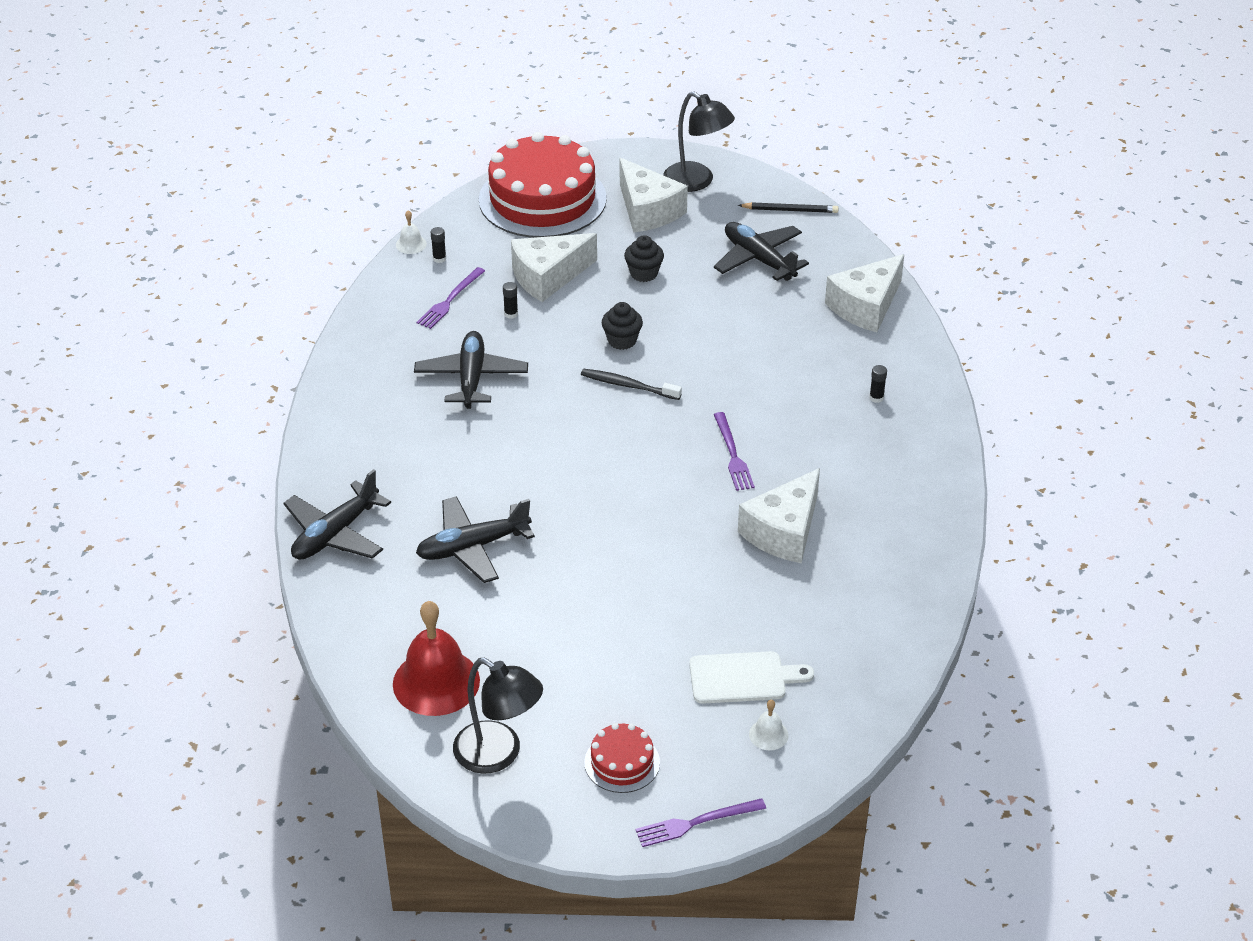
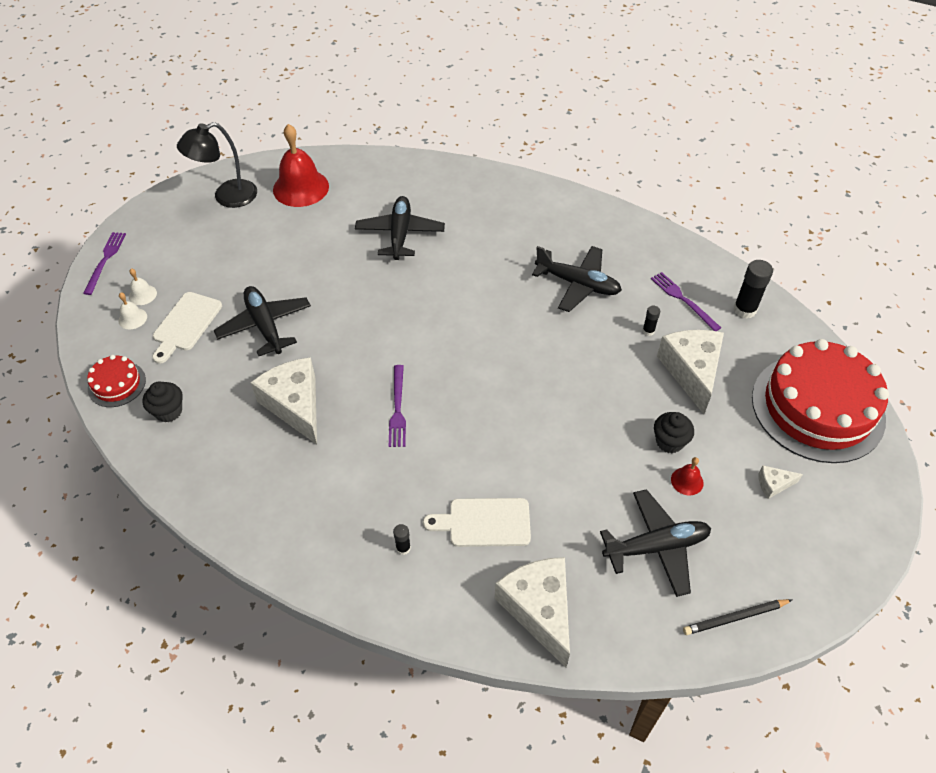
camera: 115 degrees right, 10 degrees up
black plane [283,469,391,560] -> black plane moved to [214,286,311,356]
white bell [396,210,427,254] -> white bell moved to [129,268,157,305]
black glue stick [431,227,446,263] -> black glue stick [733,260,773,319], size x1.90
black toothbrush [581,369,682,400] -> none
red cake [584,723,660,793] -> red cake moved to [87,355,146,407]
black cupcake [602,302,643,350] -> black cupcake moved to [143,382,183,422]
white cheese [620,158,688,233] -> white cheese [758,465,803,499], size x0.44
black lamp [663,91,735,192] -> none
purple fork [714,412,755,491] -> purple fork turned 105 degrees counterclockwise [389,365,406,447]
black pencil [738,202,838,213] -> black pencil turned 45 degrees clockwise [683,599,792,635]
none -> white cutting board [423,498,531,547]
none -> red bell [671,457,704,496]

